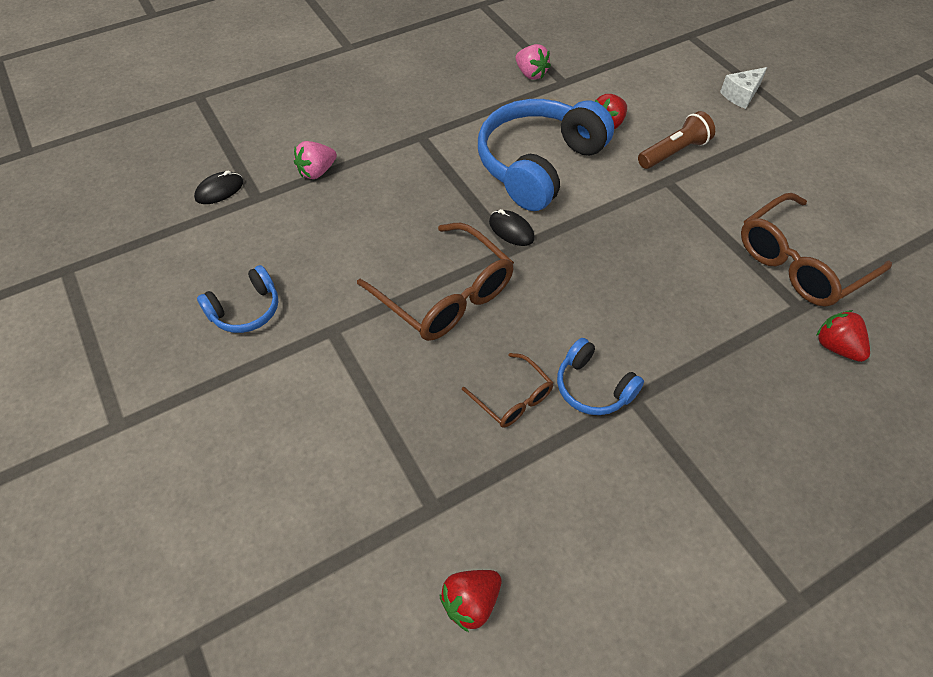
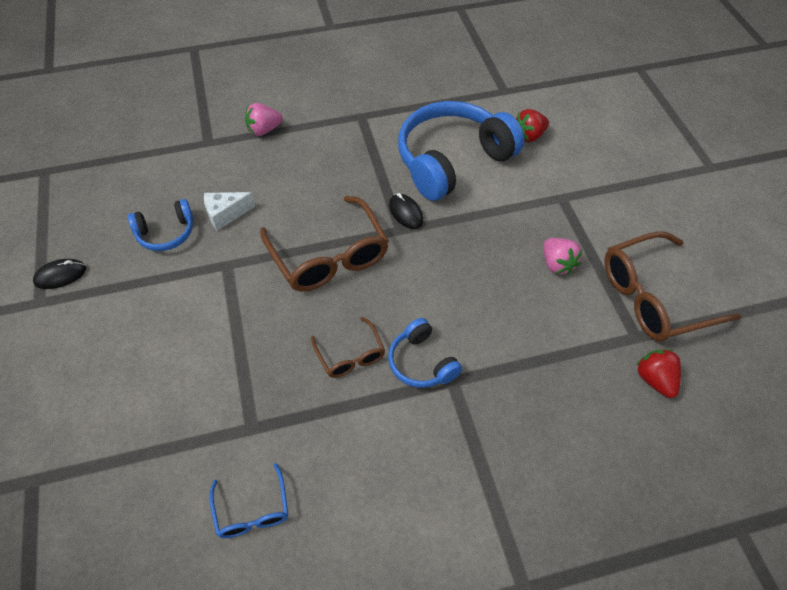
camera: 15 degrees right, 0 degrees up
black mouse [194,171,243,204] -> black mouse moved to [33,259,86,289]
red strawberry [440,570,501,632] -> blue glasses [209,463,288,538]
pink strawberry [515,44,551,80] -> pink strawberry moved to [544,238,582,275]
brown flashlight [638,111,715,169] -> none
white cheese [720,67,767,109] -> white cheese moved to [204,192,255,231]

